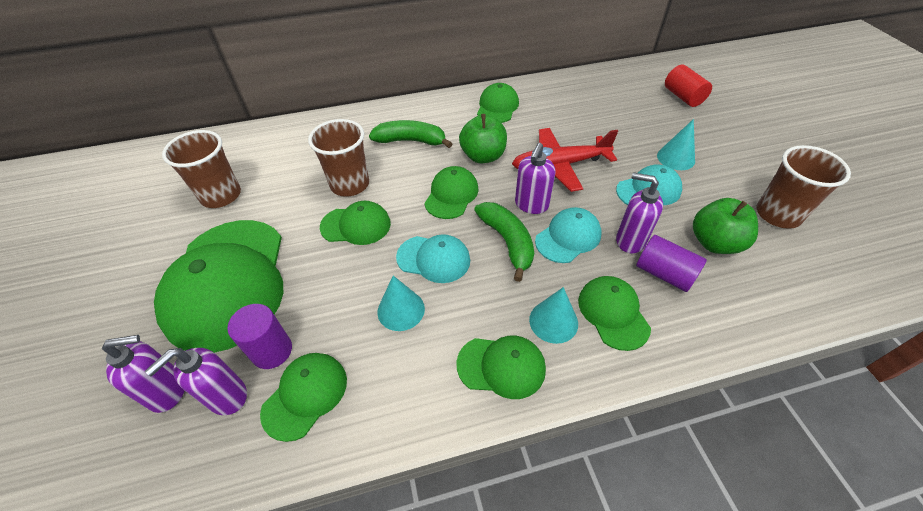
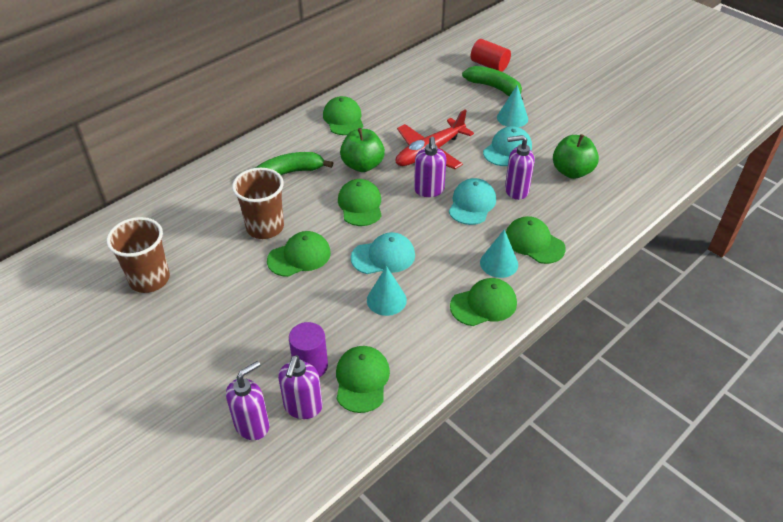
camera: 30 degrees left, 5 degrees down
green cap [154,220,283,353] -> none
green banana [474,202,534,282] -> green banana moved to [462,66,523,100]
purple cylinder [636,235,707,292] -> none
brown cup [756,145,851,229] -> none

